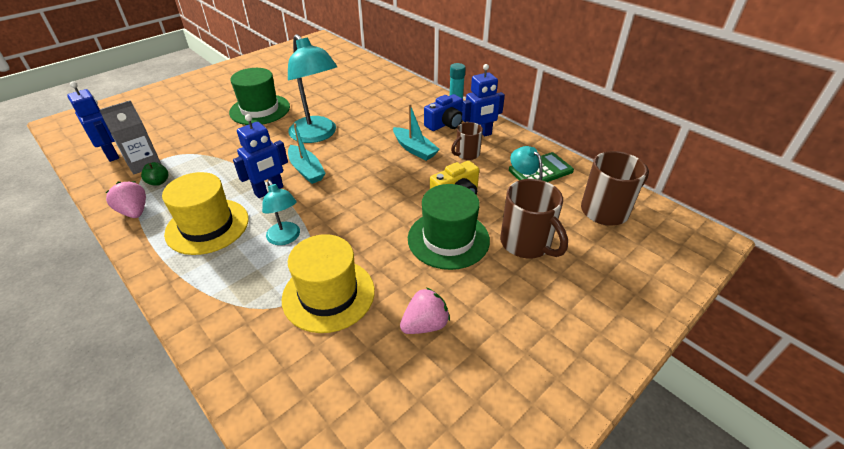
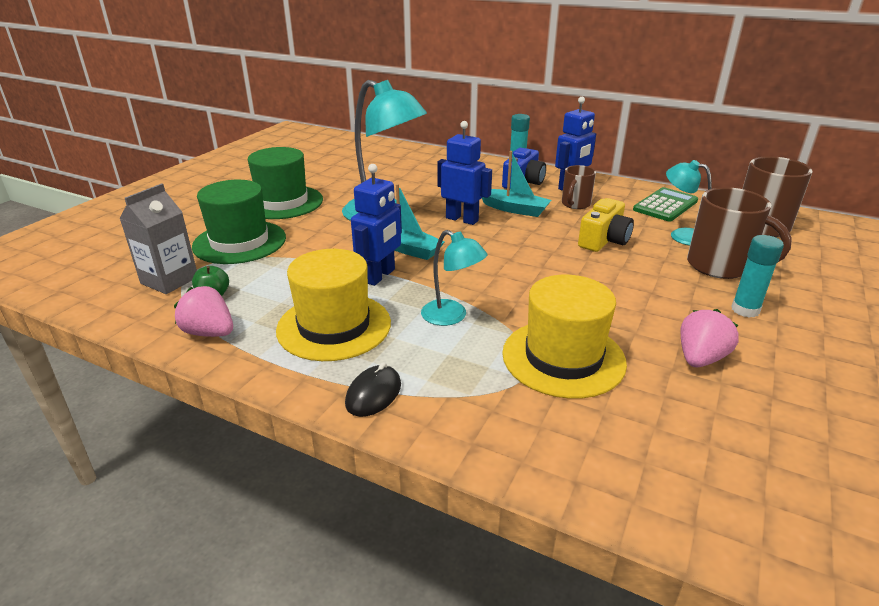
camera: 20 degrees left, 10 degrees down
blue robot [67,81,119,162] -> blue robot moved to [438,121,492,225]
green hat [408,184,490,270] -> green hat moved to [192,180,286,264]
none -> black mouse [345,362,401,417]
none -> turquoise glue stick [731,235,784,318]

